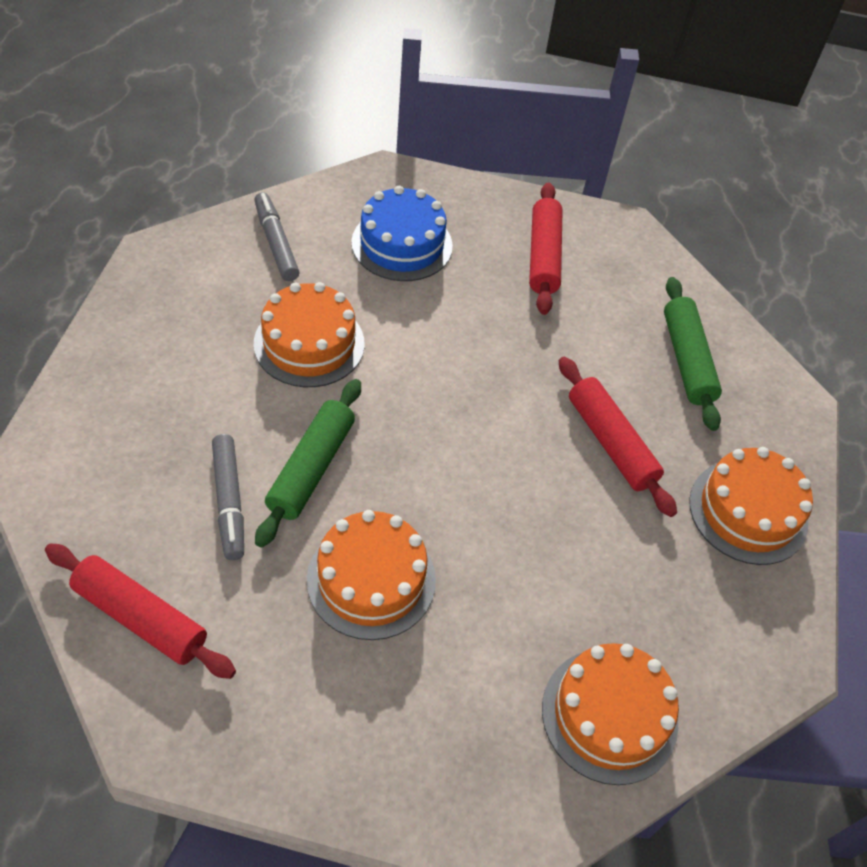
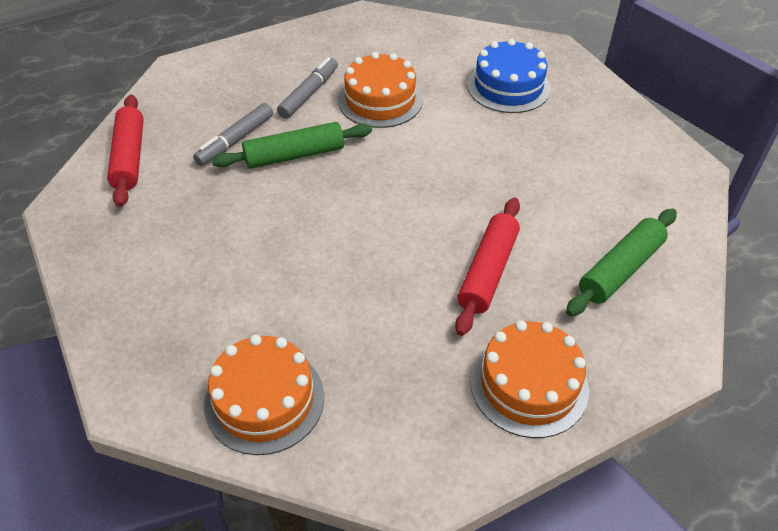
camera: 55 degrees right, 5 degrees down
grey marker [254,193,300,281] -> grey marker moved to [277,57,338,118]
orange cake [307,510,436,640] -> none
red rolling pin [529,183,563,315] -> none

